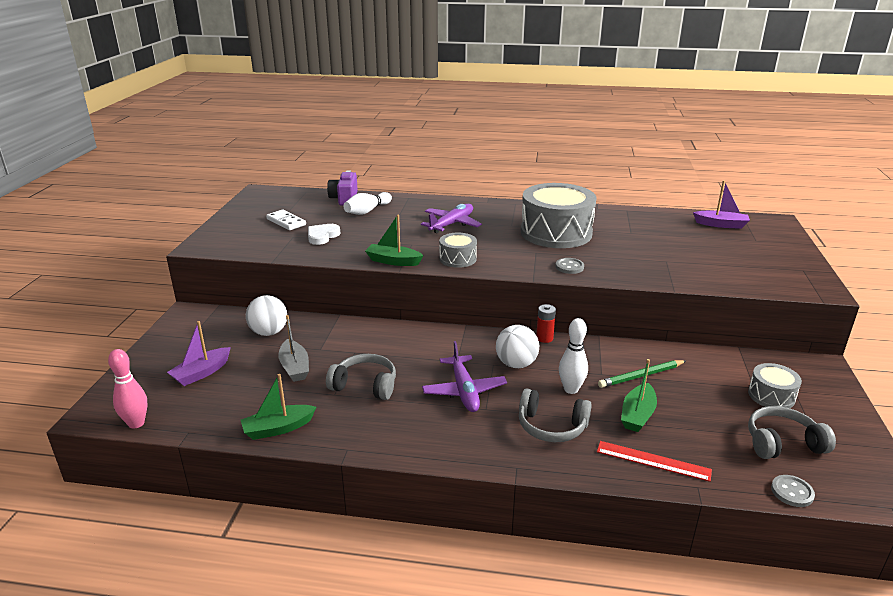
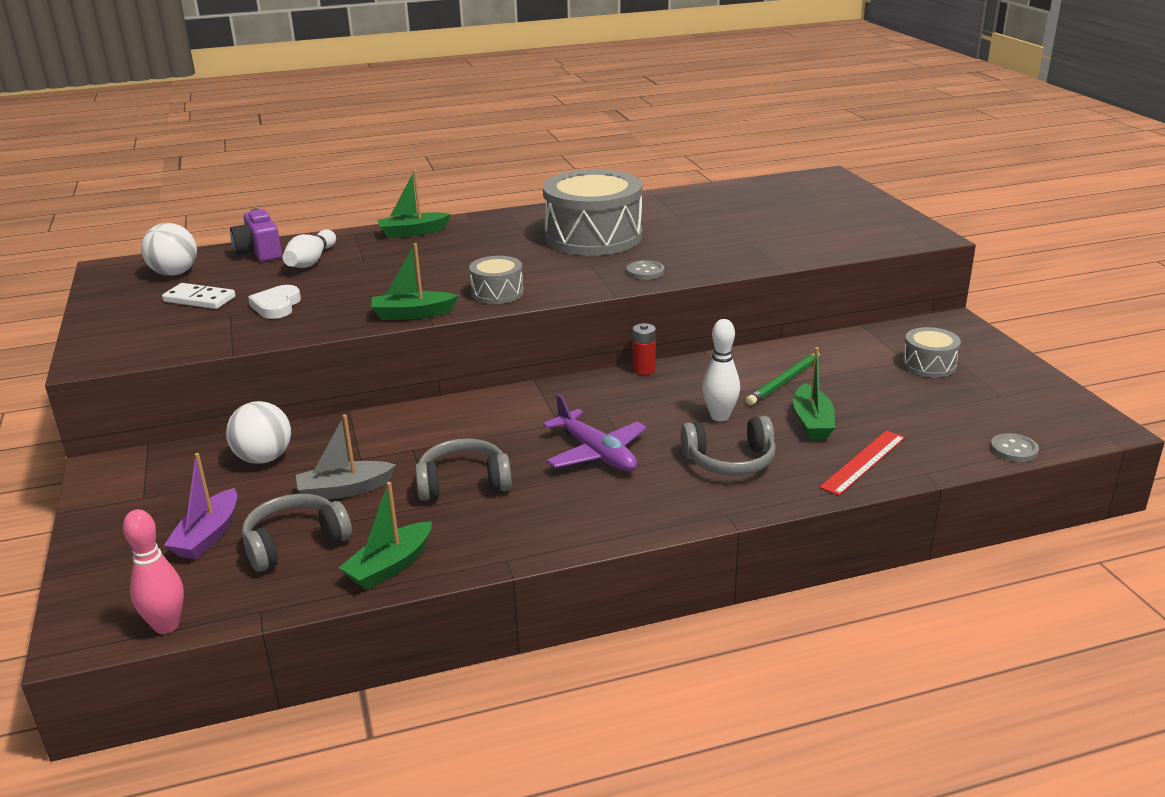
camera: 25 degrees left, 0 degrees up
grey boat [278,315,309,382] -> grey boat turned 120 degrees clockwise [296,414,396,500]
purple plane [421,204,482,233] -> none
white ball [496,325,539,368] -> white ball moved to [141,223,197,276]
red ruler [597,441,712,482] -> red ruler turned 45 degrees counterclockwise [819,430,905,496]
purple boat [693,180,750,229] -> none
grey headphones [748,406,836,459] -> grey headphones moved to [242,494,352,572]
none -> green boat [377,170,451,238]

